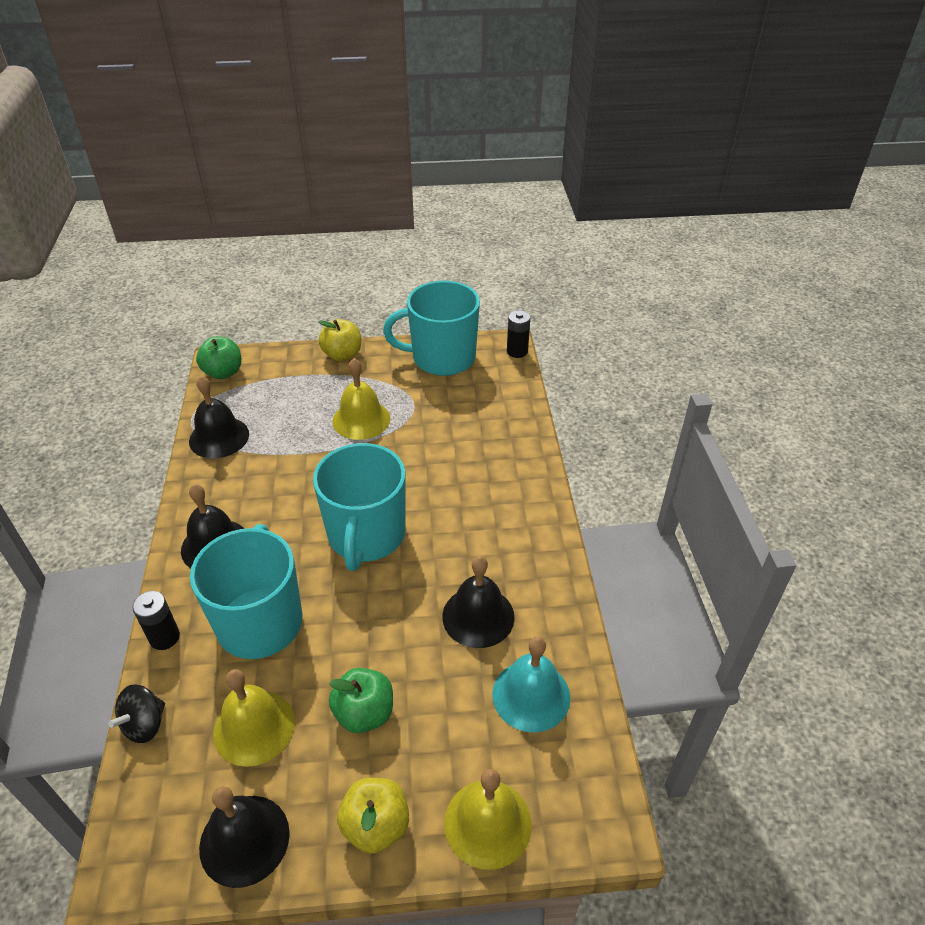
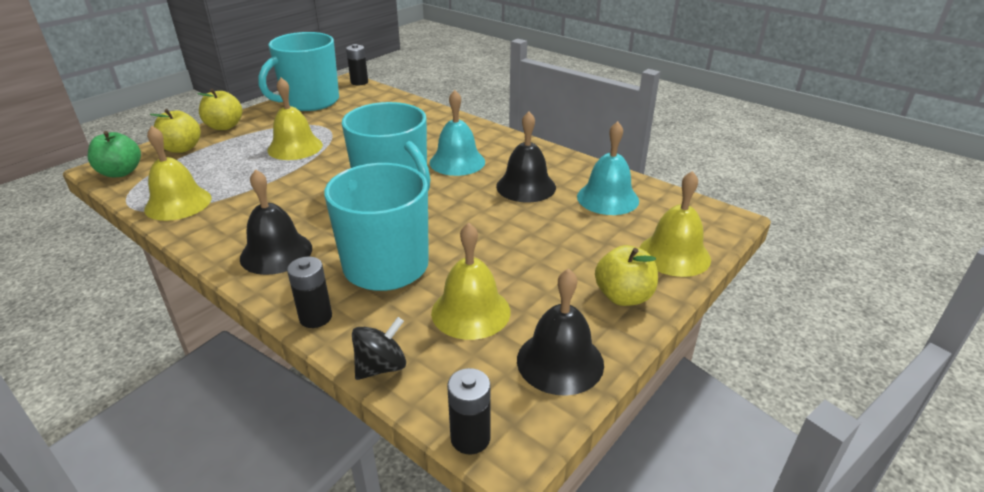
camera: 45 degrees left, 10 degrees down
black spinning top [108,685,165,743] -> black spinning top turned 120 degrees counterclockwise [352,317,406,380]
black bell [189,376,249,458] -> yellow bell [144,126,212,221]
green apple [329,668,393,733] -> none
none -> yellow apple [150,109,201,153]
none -> turquoise bell [429,90,485,176]
none -> black battery [447,368,491,455]

